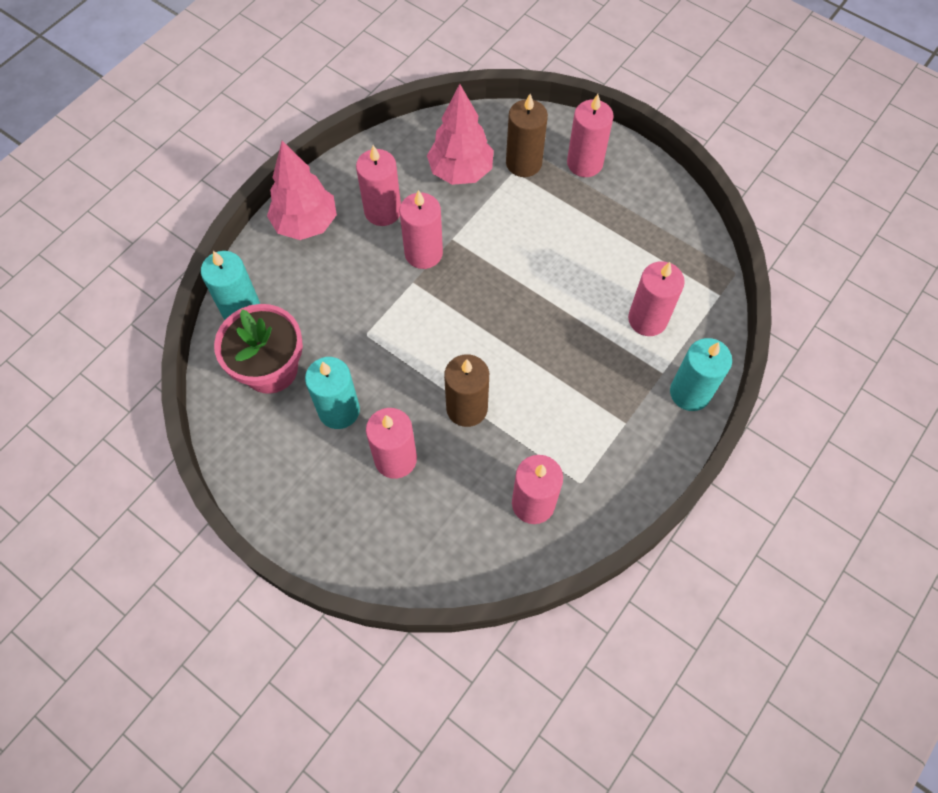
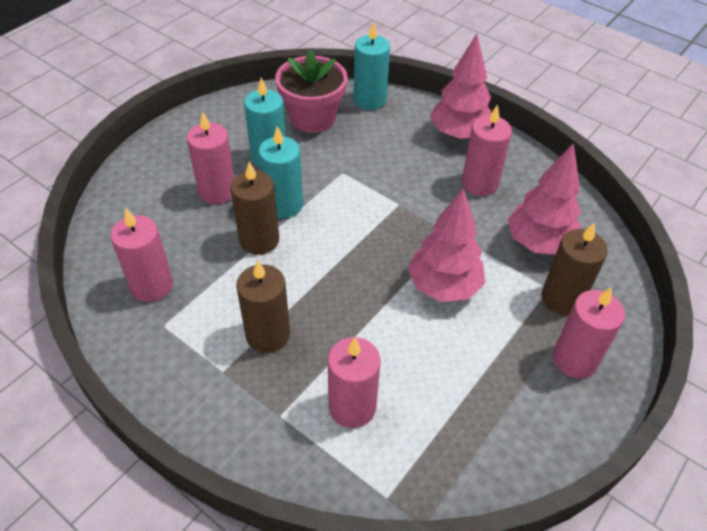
camera: 90 degrees right, 15 degrees down
pink candle [400,190,443,269] -> none
turquoise candle [670,338,732,411] -> turquoise candle moved to [259,126,303,218]
none -> brown candle [236,260,290,353]
none -> pink tree [408,188,485,302]

